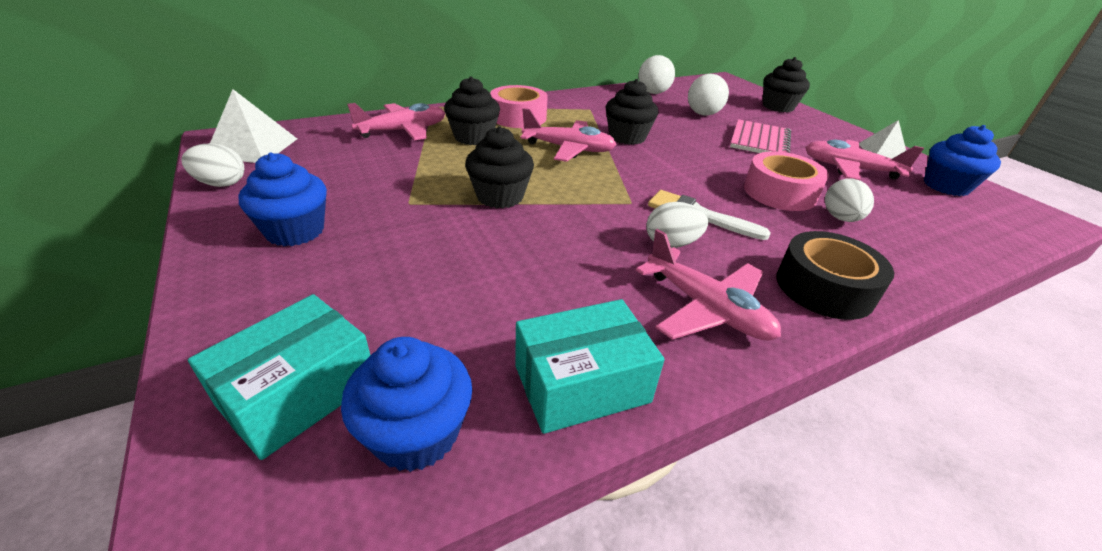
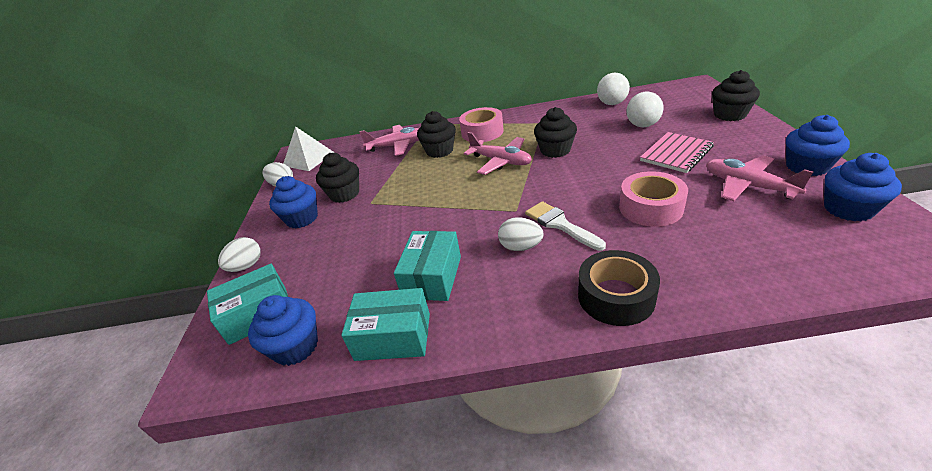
camera: 30 degrees right, 0 degrees up
black cupcake [465,126,534,209] -> black cupcake moved to [316,153,359,203]
pink plane [636,229,781,341] -> none
white egg [825,178,874,222] -> white egg moved to [218,237,261,272]
white pyramid [859,120,906,159] -> blue cupcake [786,115,850,176]
none -> turquoise box [394,231,461,301]

